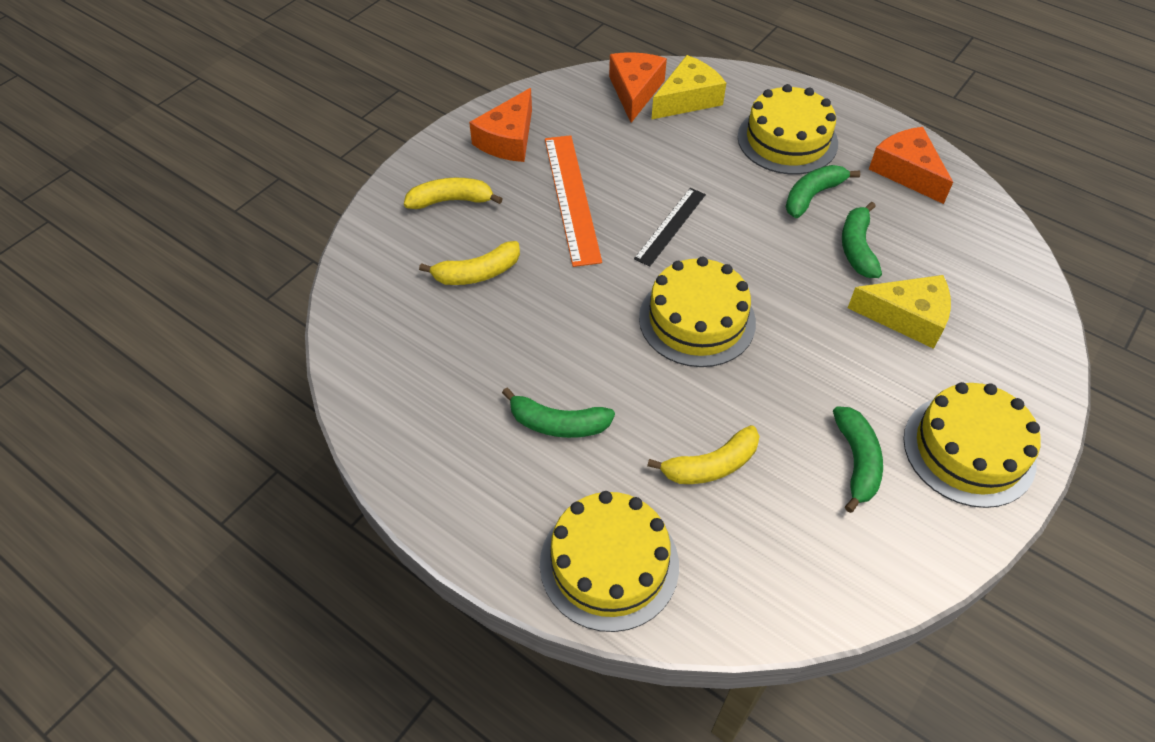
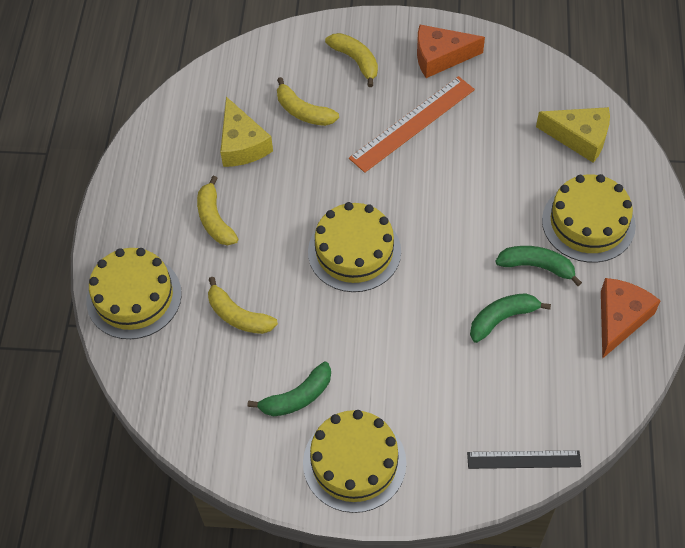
camera: 60 degrees right, 5 degrees up
green banana [502,388,615,438] -> yellow banana [197,176,238,245]
orange cheese [609,52,667,123] -> none
black ruler [634,188,706,267] -> black ruler moved to [467,450,581,469]
yellow cheese [848,275,951,349] -> yellow cheese moved to [220,97,273,167]

